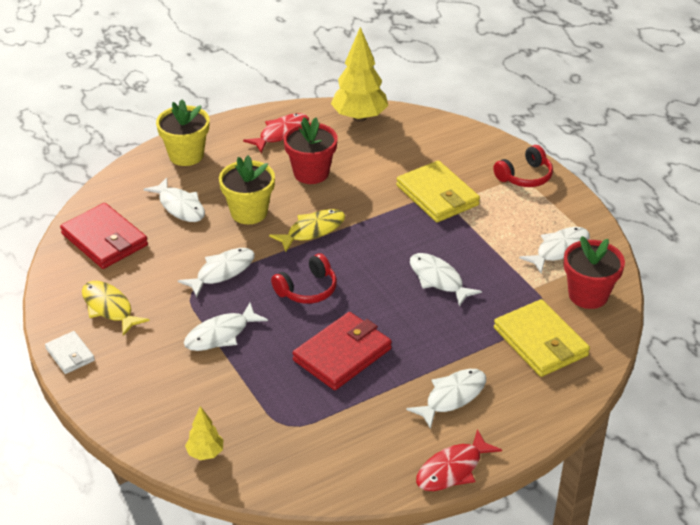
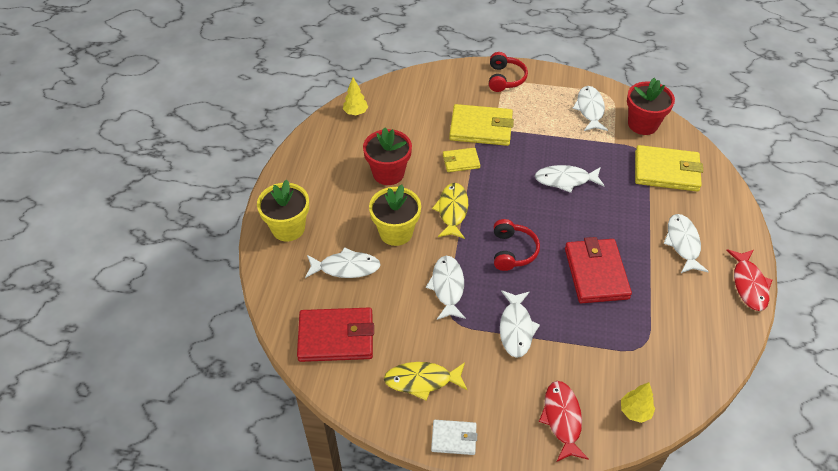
camera: 50 degrees left, 10 degrees up
red fish [243,113,309,153] -> red fish moved to [539,381,589,462]
yellow tree [331,27,388,122] -> yellow tree [343,78,368,115], size x0.51
none -> yellow wallet [443,148,480,172]

